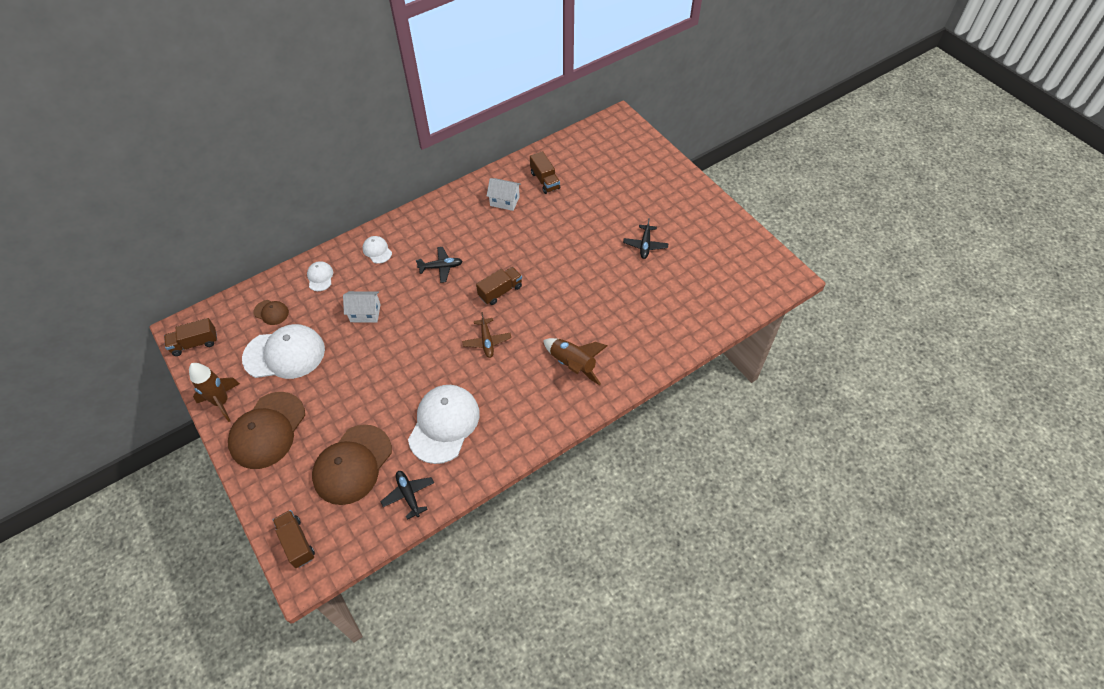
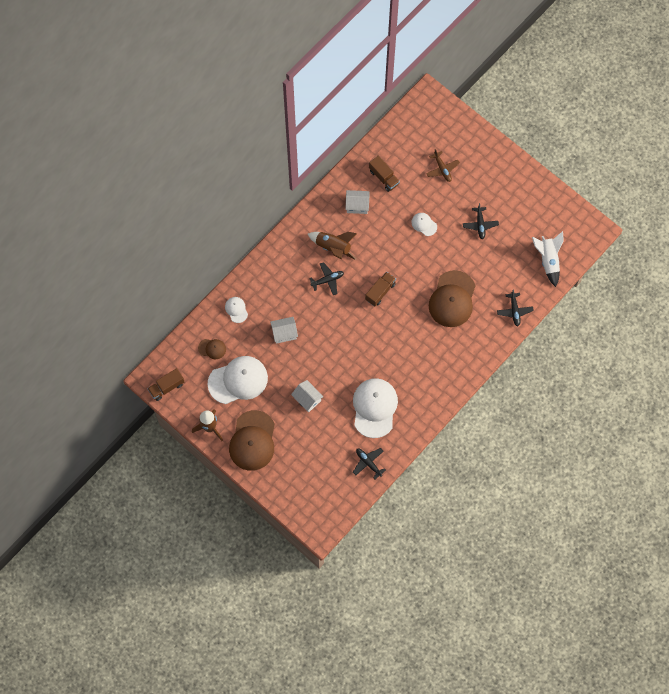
camera: 15 degrees left, 15 degrees up
brown truck [273,510,315,568] -> none
brown cap [312,425,392,505] -> brown cap moved to [429,270,475,327]
white cap [362,236,392,264] -> white cap moved to [412,213,437,236]
brown plane [462,312,511,358] -> brown plane moved to [426,149,460,182]
brown rocket [543,338,607,385] -> brown rocket moved to [308,232,357,260]
none -> white house [291,380,324,413]
none -> black plane [497,290,534,326]
none -> white rocket [532,231,564,287]

